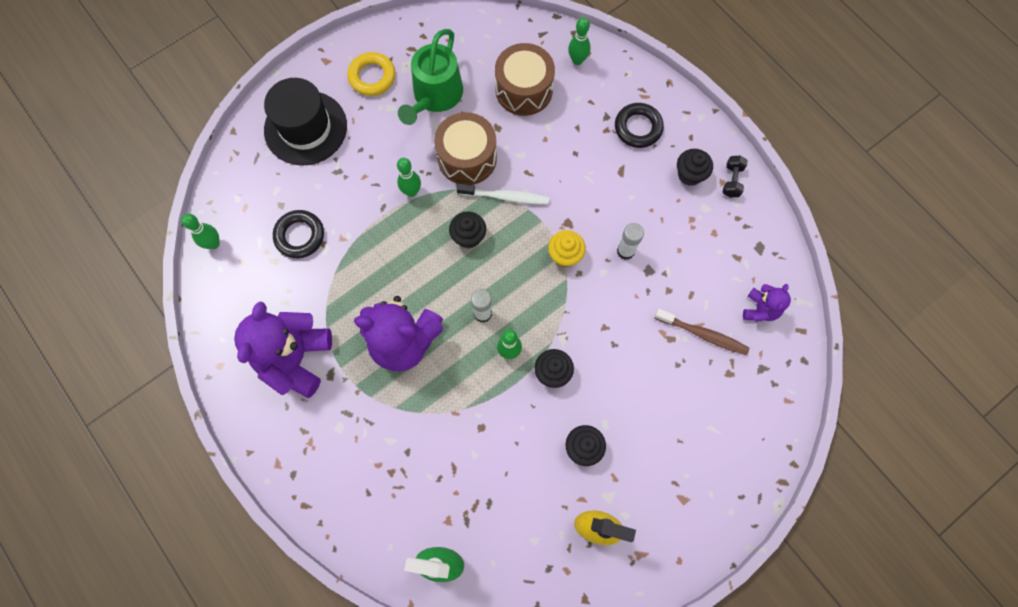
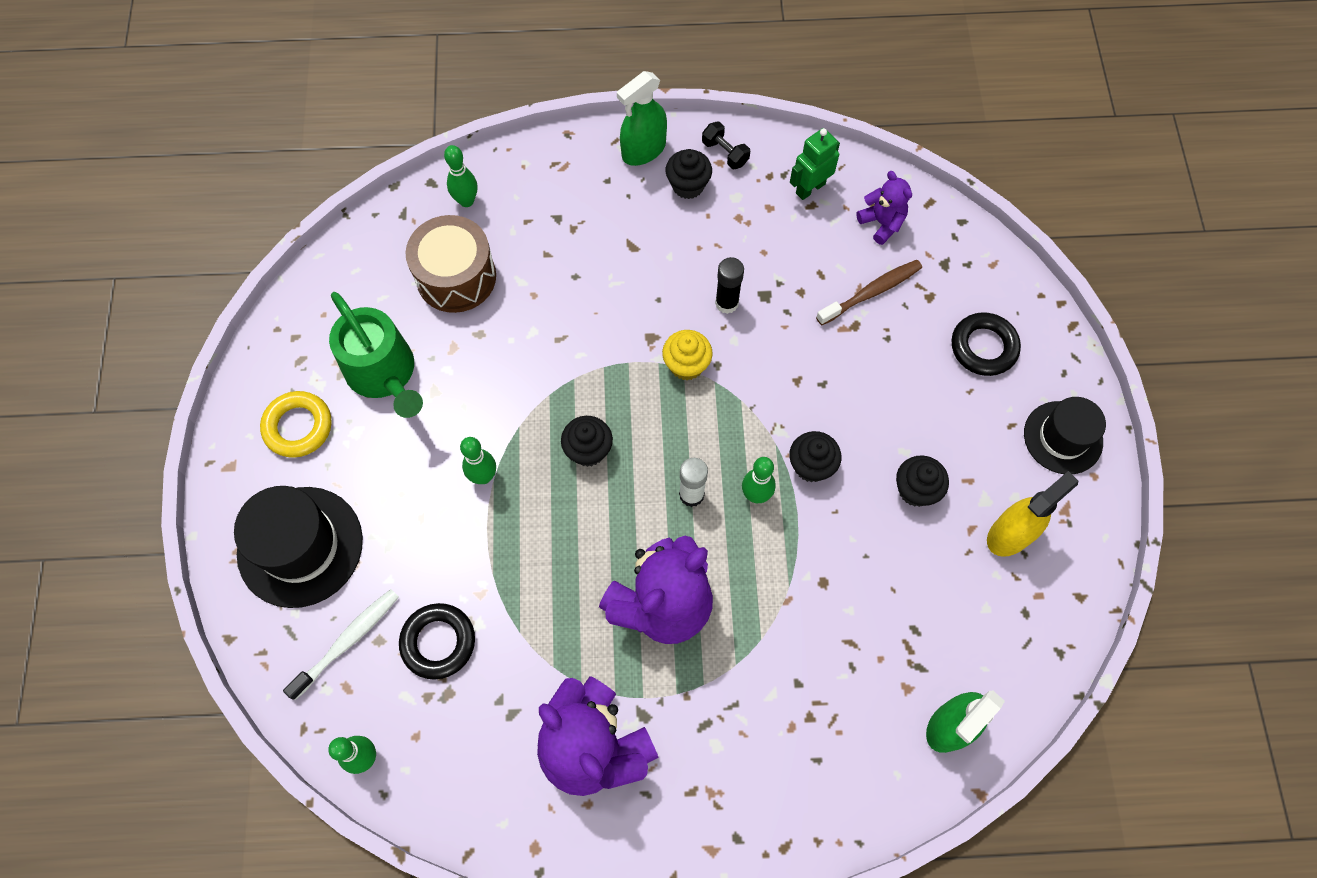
camera: 55 degrees left, 5 degrees down
brown drum [434,112,497,185] -> none
white toothbrush [456,183,549,205] -> white toothbrush moved to [283,589,399,700]
black ring [615,103,664,148] -> black ring moved to [952,312,1021,376]
white glue stick [617,223,644,260] -> black glue stick [715,257,744,314]
none -> green spray bottle [617,71,667,166]
none -> green robot [790,128,840,200]
none -> black hat [1024,397,1106,474]

